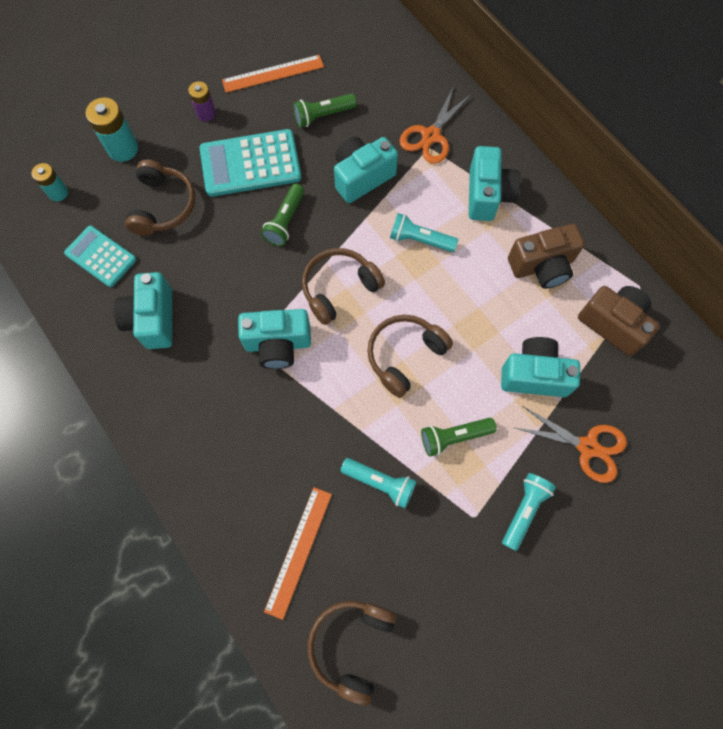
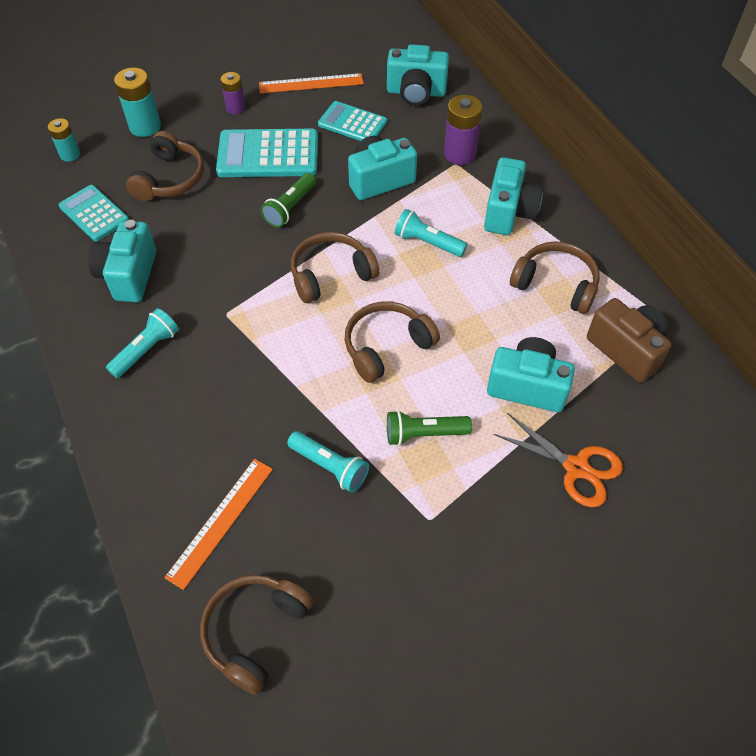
camera: 10 degrees right, 15 degrees down
turquoise camera [238,309,311,369] -> turquoise camera moved to [387,45,449,105]
green flashlight [293,94,357,128] -> turquoise calculator [318,101,387,141]
orange scissors [399,86,471,164] -> purple battery [444,95,482,165]
turquoise flashlight [502,473,556,551] -> turquoise flashlight moved to [106,308,179,378]
brown camera [508,224,585,289] -> brown headphones [510,241,600,314]

